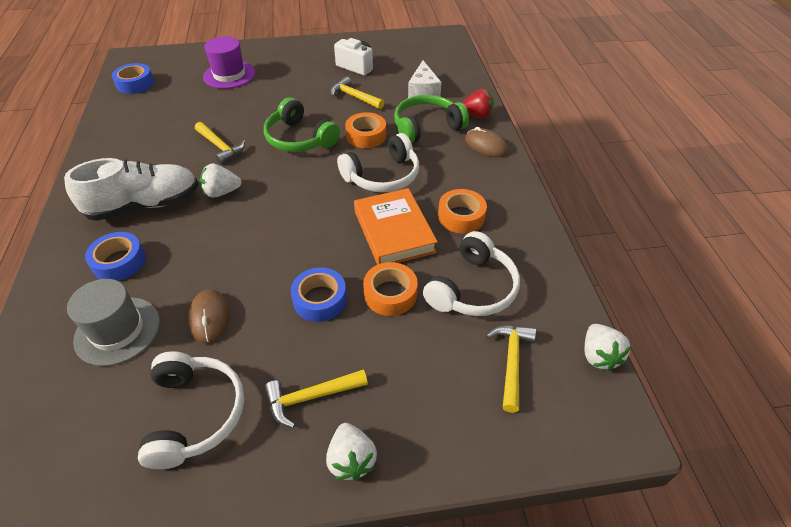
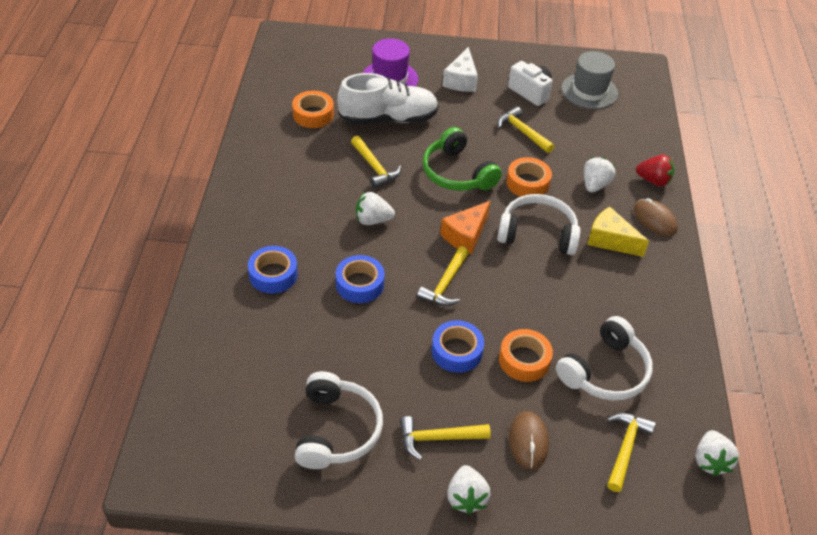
camera: 10 degrees right, 0 degrees up
white shoe [64,158,198,221] -> white shoe moved to [337,73,439,125]
grey hat [67,279,160,366] -> grey hat moved to [561,51,618,109]
blue tape [112,63,154,94] -> blue tape moved to [336,255,385,303]
brown mouse [188,289,230,344] -> brown mouse moved to [509,411,549,470]
white headphones [337,133,419,192] -> white headphones turned 150 degrees counterclockwise [497,194,581,255]
orange book [354,188,438,265] -> none
green headphones [394,95,469,144] -> white strawberry [584,157,615,192]
white cheese [408,60,441,98] -> white cheese moved to [443,47,478,92]
orange tape [438,189,487,234] -> orange tape moved to [292,91,334,128]
none -> yellow hammer [417,246,469,306]
none -> orange cheese [440,201,490,255]
none -> yellow cheese [587,207,649,257]

